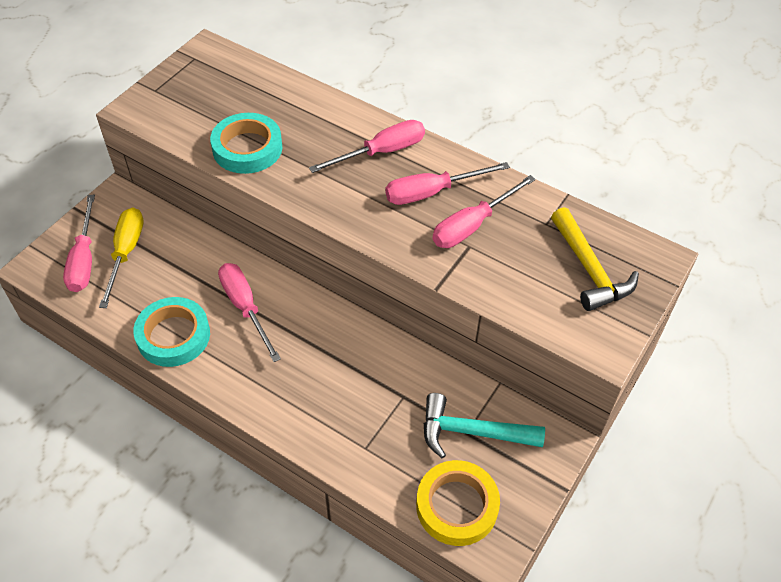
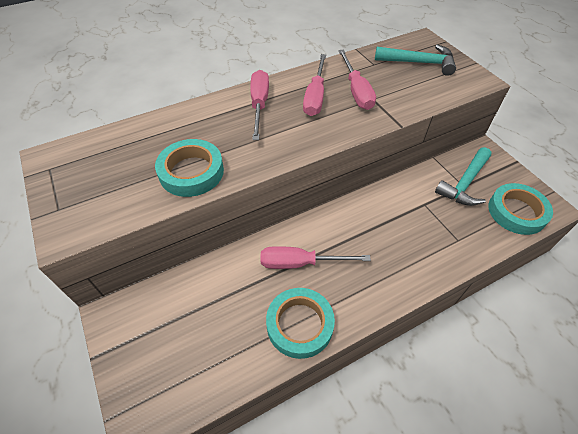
camera: 60 degrees left, 0 degrees up
pink screwdriver [63,195,95,292] -> none
yellow screwdriver [99,208,143,308] -> none
yellow tape [416,460,500,546] -> turquoise tape [488,183,553,235]
yellow hammer [551,207,639,311] -> turquoise hammer [375,44,456,76]

